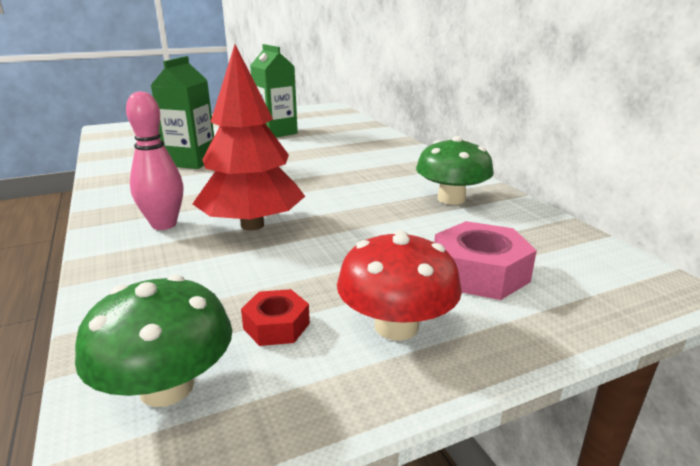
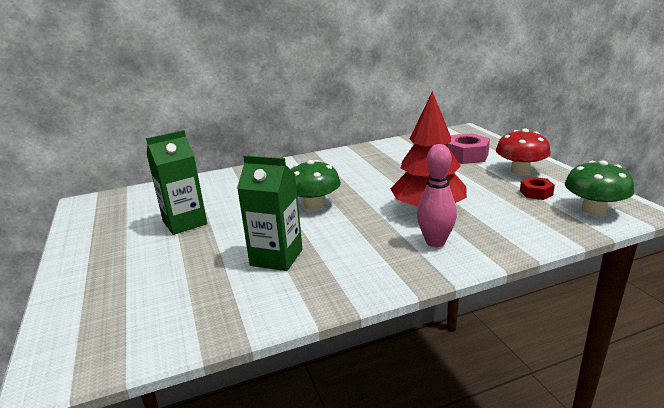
camera: 85 degrees left, 0 degrees up
green mushroom [416,136,494,205] -> green mushroom moved to [290,160,341,210]

